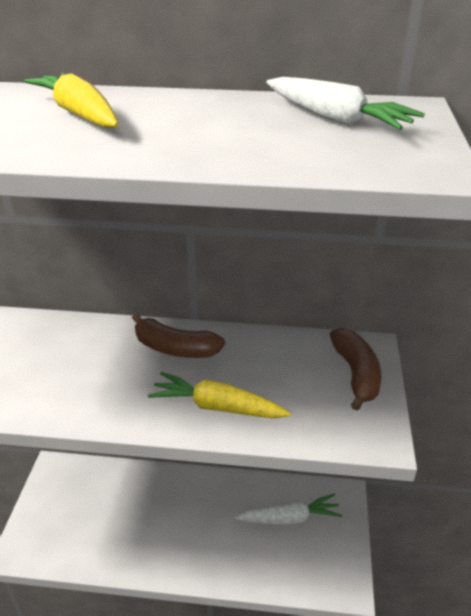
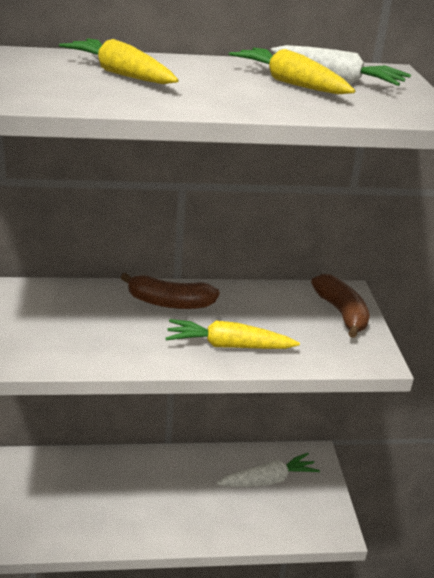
camera: 15 degrees left, 5 degrees down
none -> yellow carrot [229,48,355,94]

